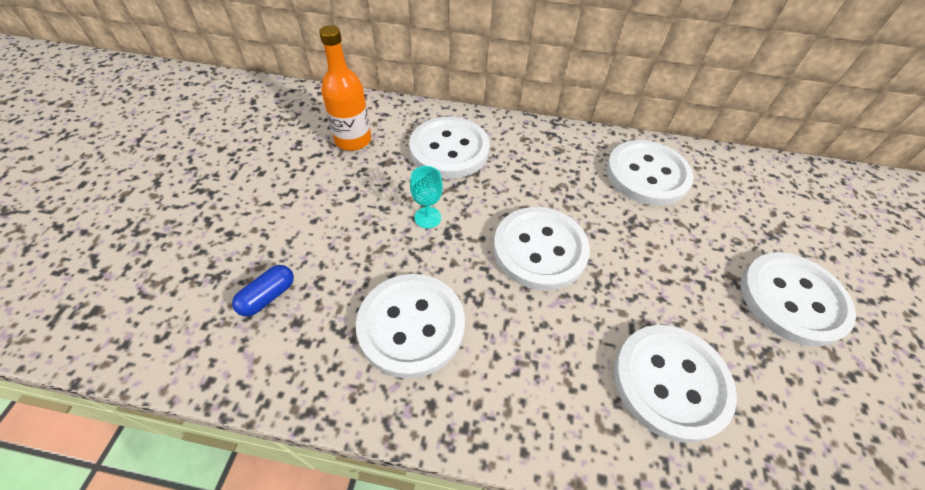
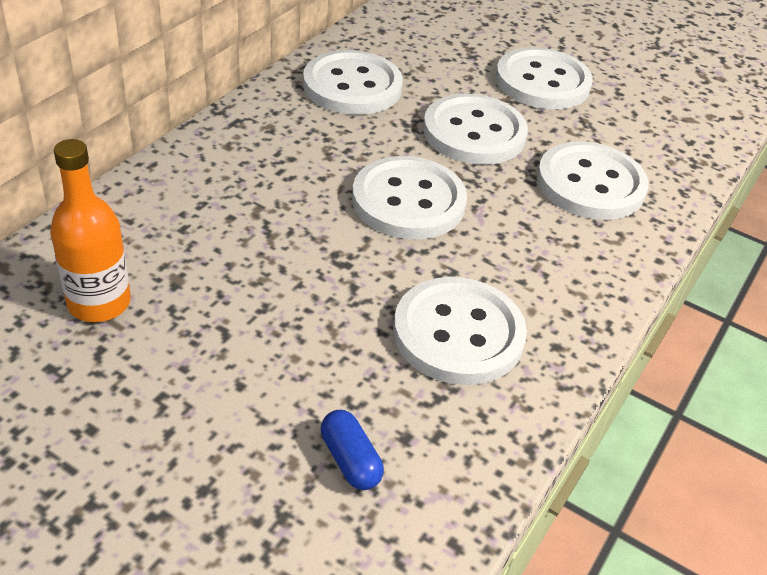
camera: 70 degrees left, 10 degrees down
white button [409,117,490,178] -> white button moved to [423,94,528,165]
turquoise goblet [410,166,443,228] -> none

